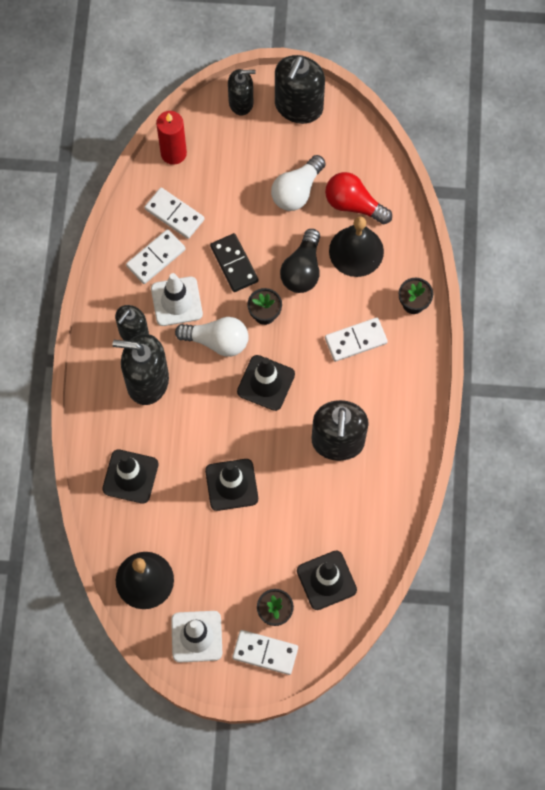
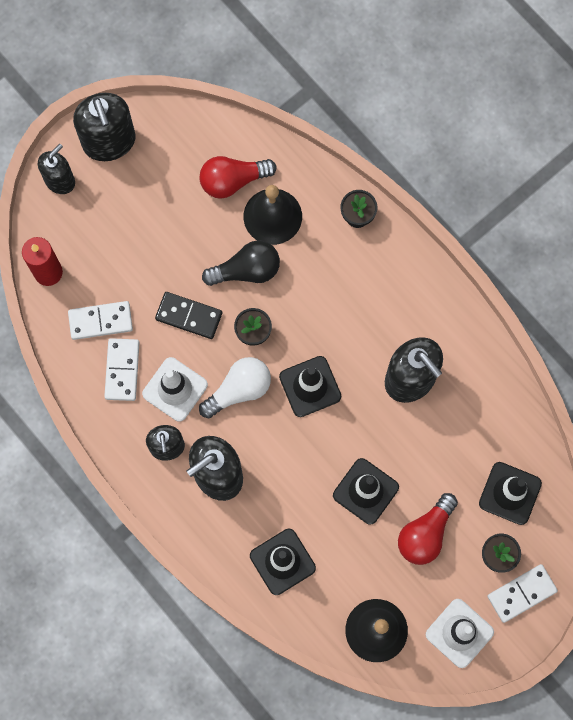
camera: 45 degrees left, 5 degrees up
white light bulb [271,155,326,211] -> none
black light bulb [280,229,320,293] -> black light bulb turned 75 degrees counterclockwise [202,240,280,286]
white domino [325,317,388,362] -> none
none -> red light bulb [398,493,458,565]

